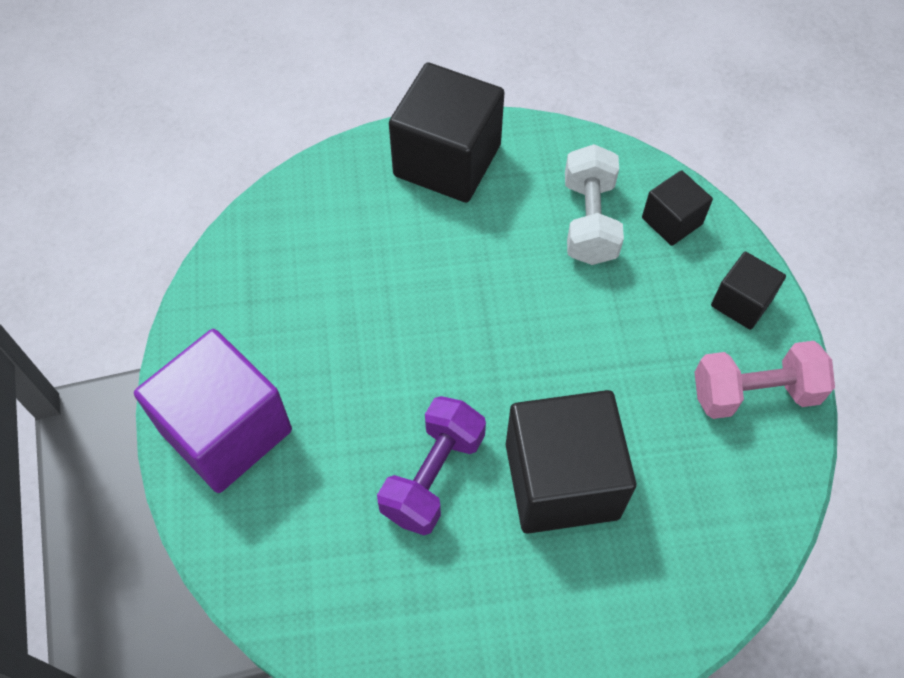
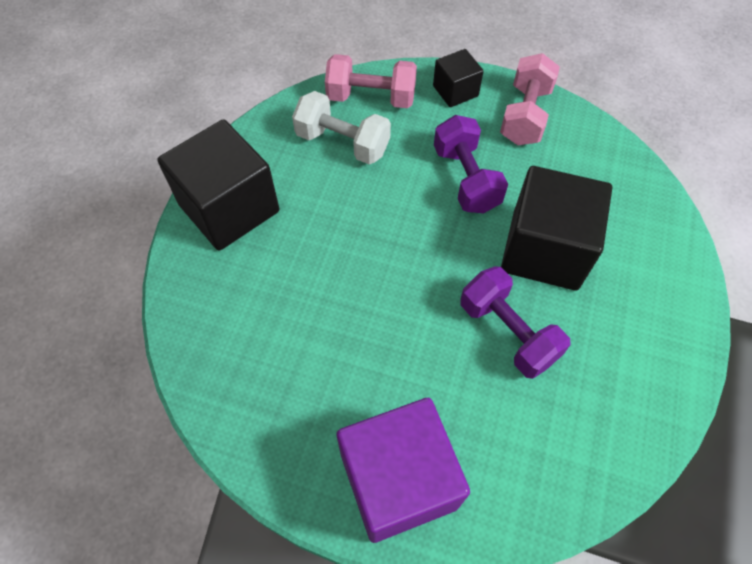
camera: 65 degrees left, 0 degrees up
black cube [642,170,713,246] -> pink dumbbell [325,54,417,108]
none -> purple dumbbell [434,115,508,213]

